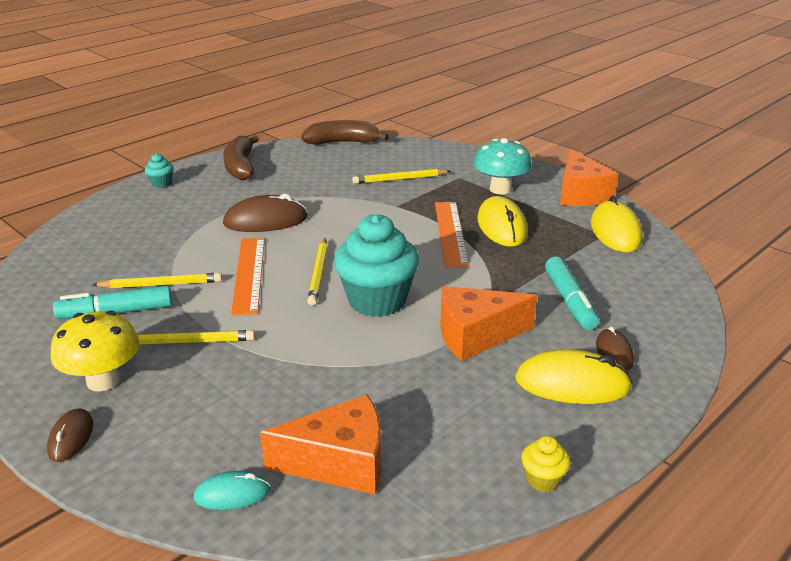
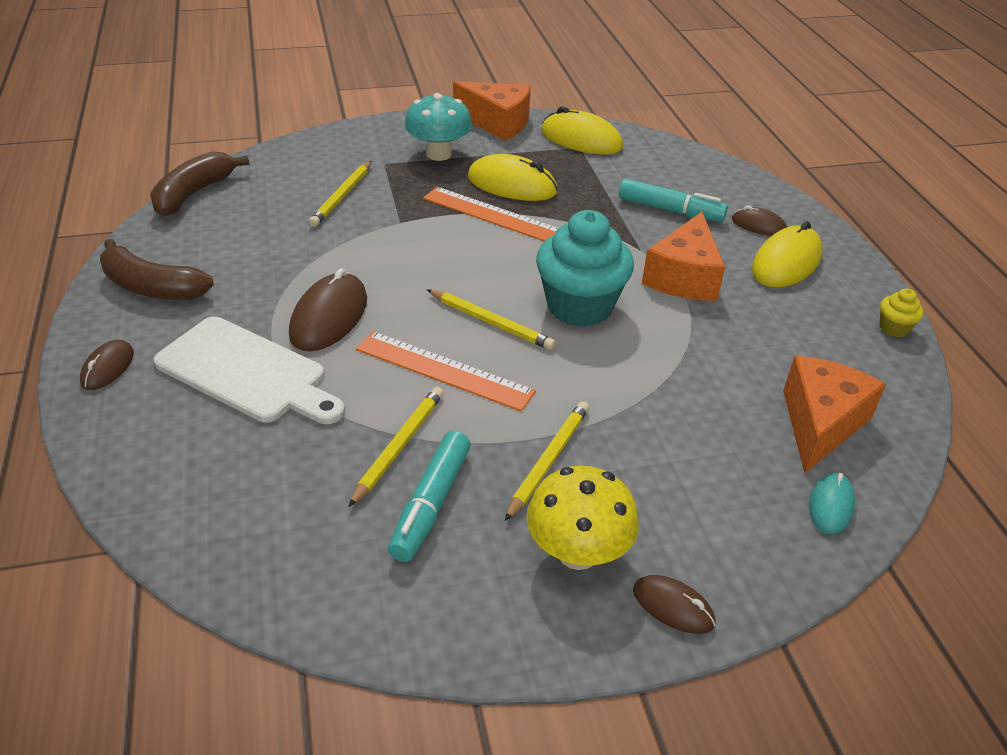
camera: 60 degrees left, 10 degrees up
turquoise cupcake [145,153,174,188] -> brown mouse [80,340,134,390]
none -> white cutting board [154,317,345,424]

